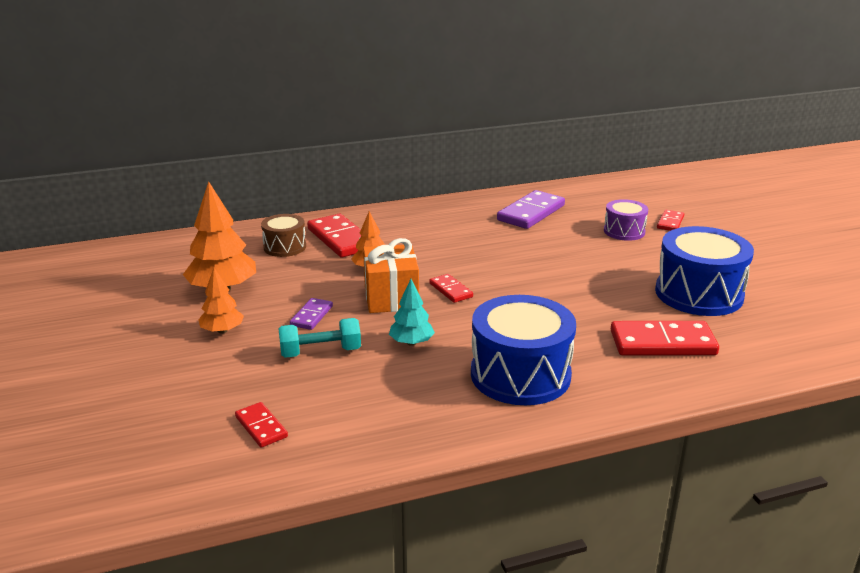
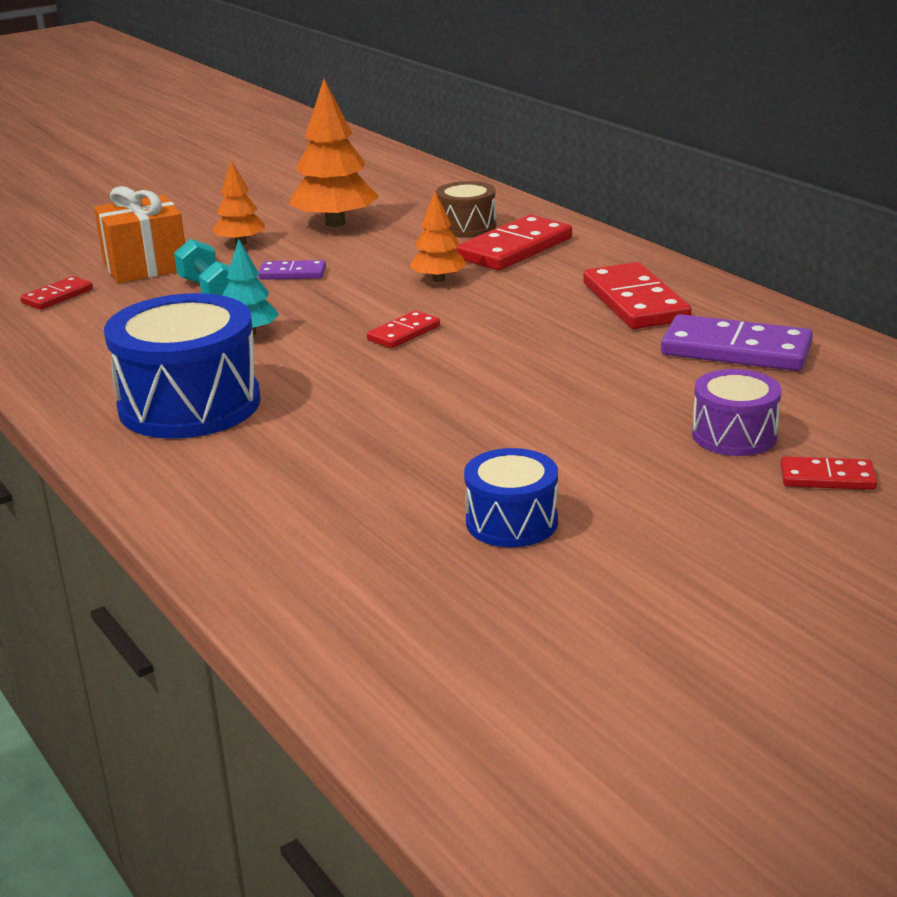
camera: 75 degrees right, 0 degrees up
orange gift [363,238,419,313] -> orange gift moved to [94,186,185,283]
red domino [611,321,719,355] -> red domino moved to [583,262,691,329]
blue drum [655,226,754,316] -> blue drum [464,448,558,547], size x0.55

